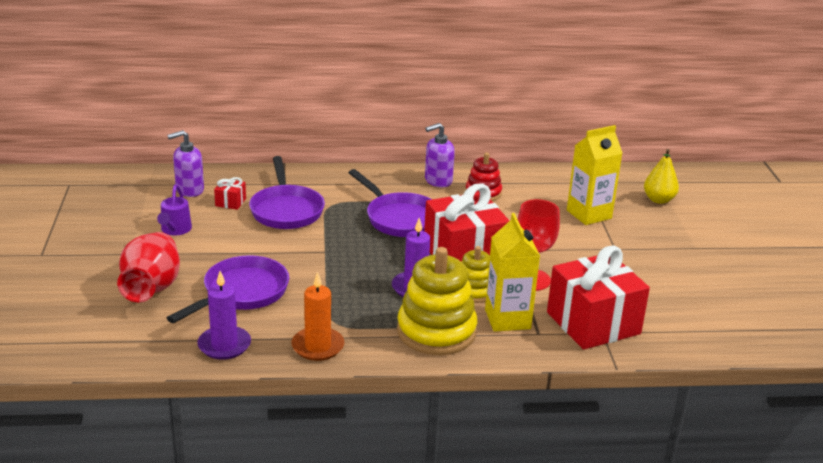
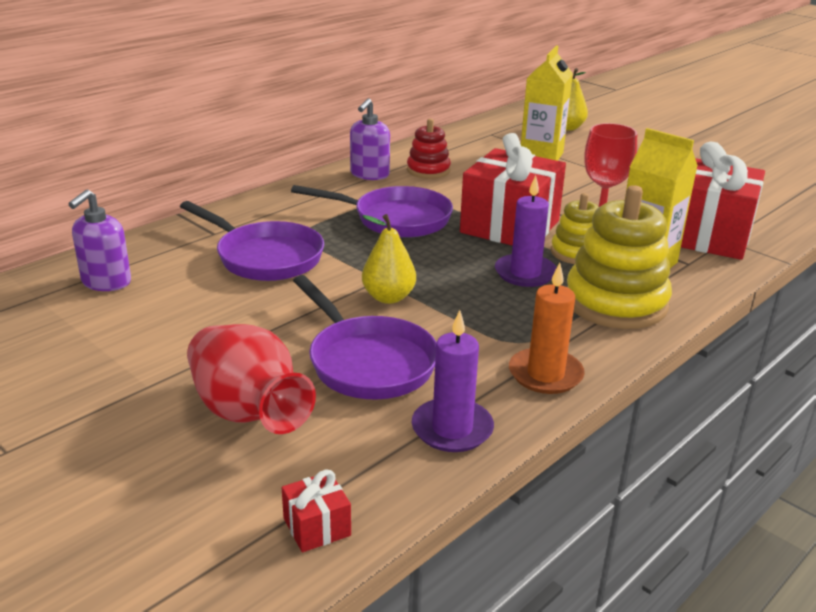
camera: 40 degrees left, 0 degrees up
purple watering can [157,184,192,235] -> none
purple pan [167,255,289,323] -> purple pan turned 150 degrees clockwise [293,275,437,399]
red gift [214,177,246,210] -> red gift moved to [282,469,351,552]
none -> yellow pear [362,214,416,304]

